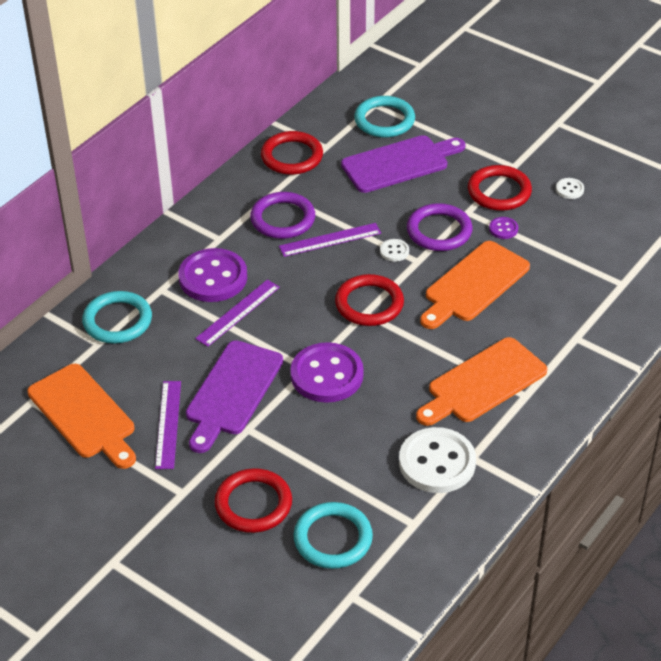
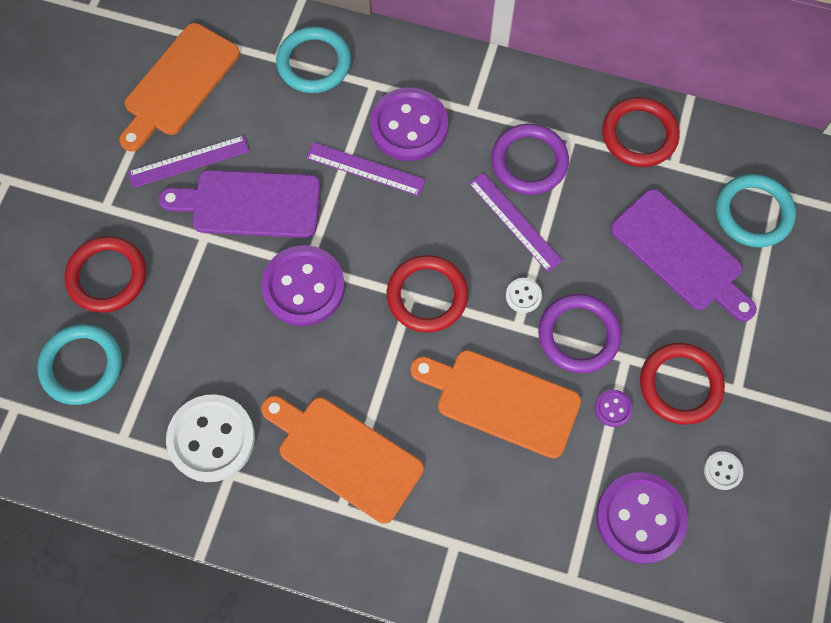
camera: 70 degrees right, 25 degrees up
none -> purple button [596,472,688,564]

